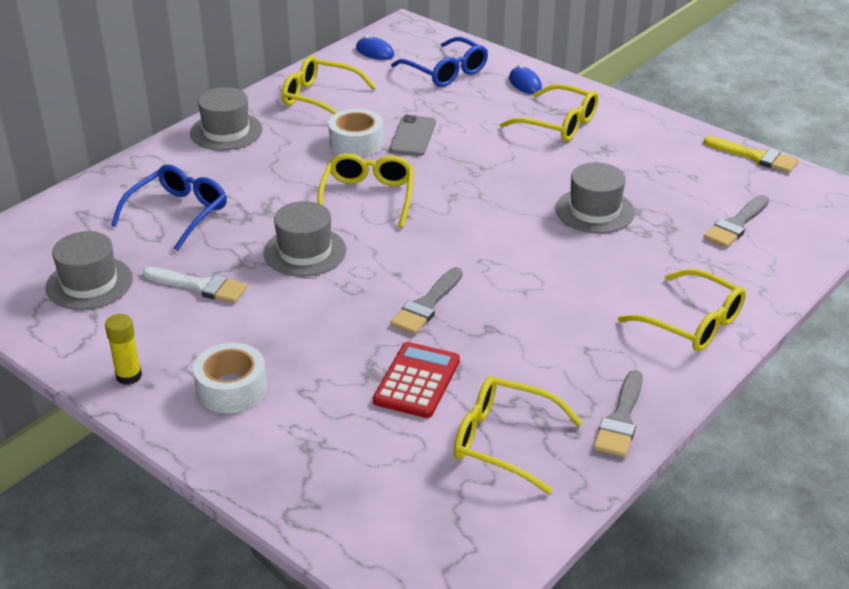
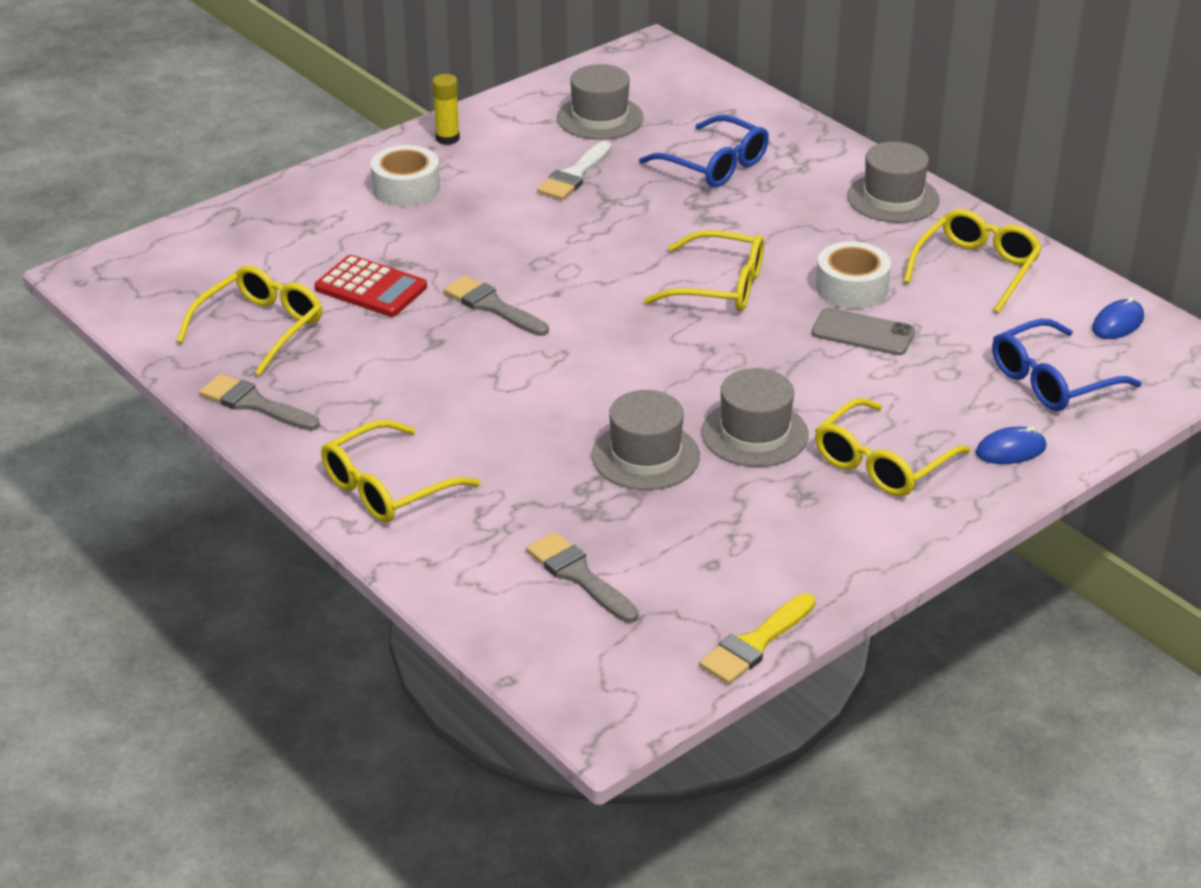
camera: 100 degrees right, 0 degrees up
grey hat [264,201,346,277] -> grey hat moved to [701,368,809,467]

